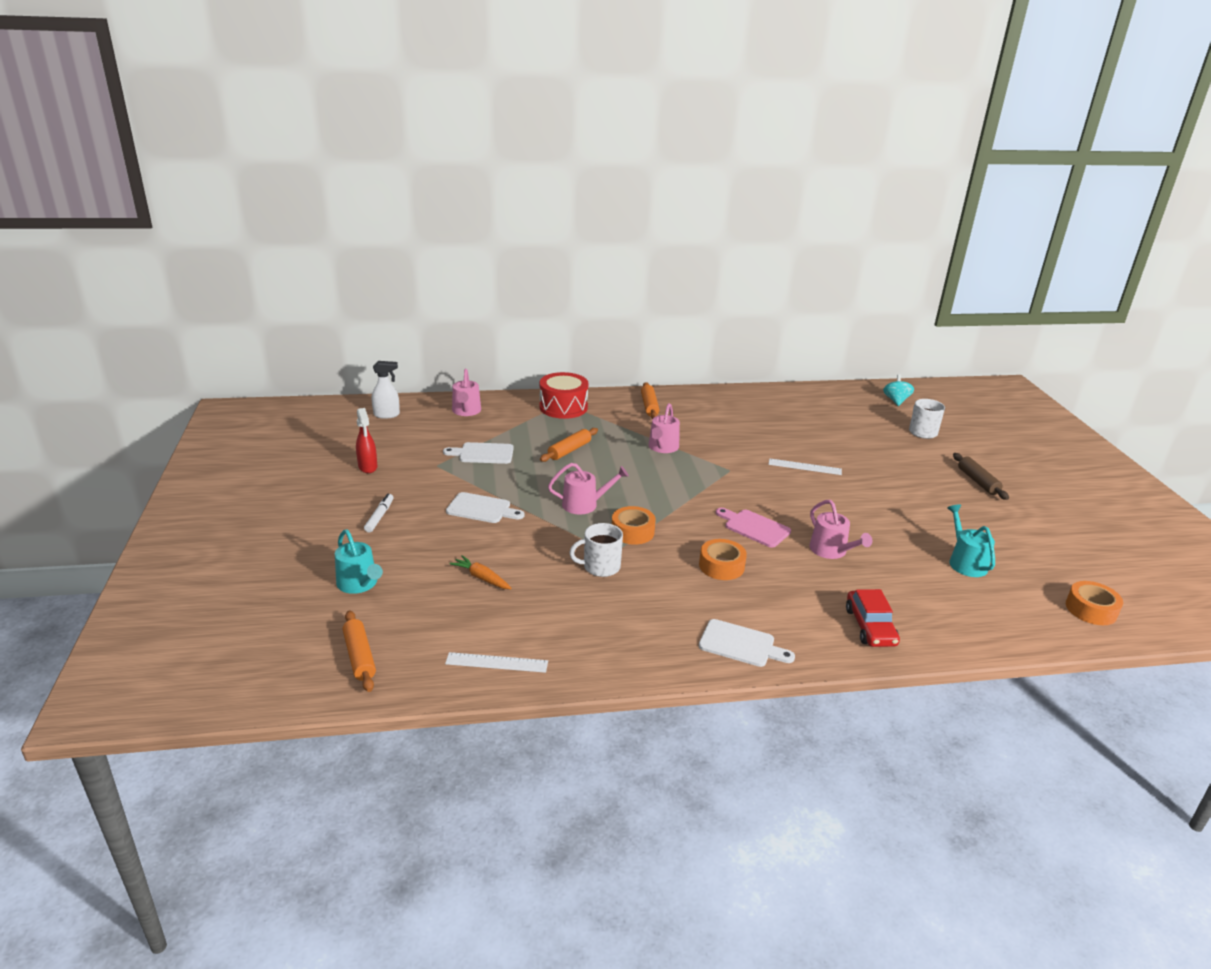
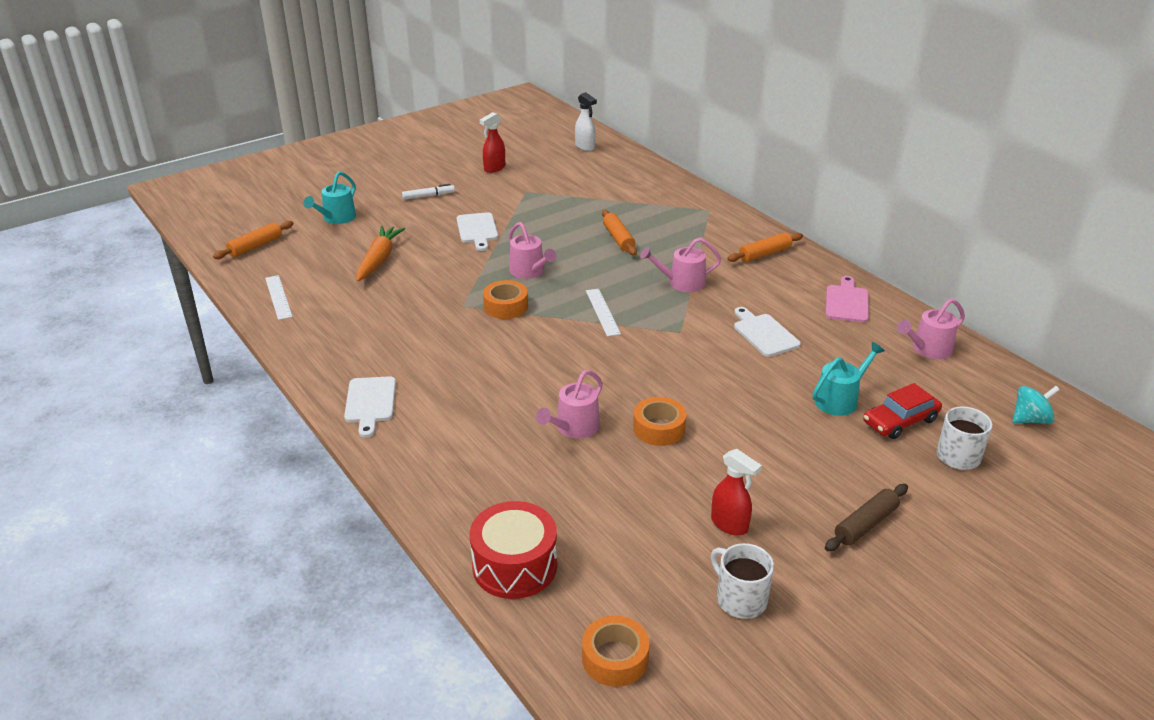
camera: 65 degrees right, 5 degrees up
white cutting board [443,442,514,464] -> white cutting board moved to [734,307,801,357]
orange carrot [450,555,512,589] -> orange carrot [357,226,405,282], size x1.61
pink watering can [452,369,481,416] -> pink watering can moved to [897,298,965,359]
red drum [539,372,588,419] -> red drum moved to [470,501,557,599]
orange rolling pin [540,428,598,462] -> orange rolling pin turned 60 degrees clockwise [602,210,637,256]
white mug [569,523,623,577] -> white mug moved to [711,543,774,619]
orange tape [699,539,747,580] -> orange tape moved to [633,397,686,446]
pink cutting board [716,508,791,548] -> pink cutting board moved to [825,276,869,323]
white ruler [769,458,842,475] -> white ruler moved to [586,289,621,336]
red car [846,589,900,647] -> red car moved to [863,383,942,439]
turquoise watering can [947,505,995,577] -> turquoise watering can moved to [813,342,885,416]
none -> red spray bottle [711,449,762,536]

